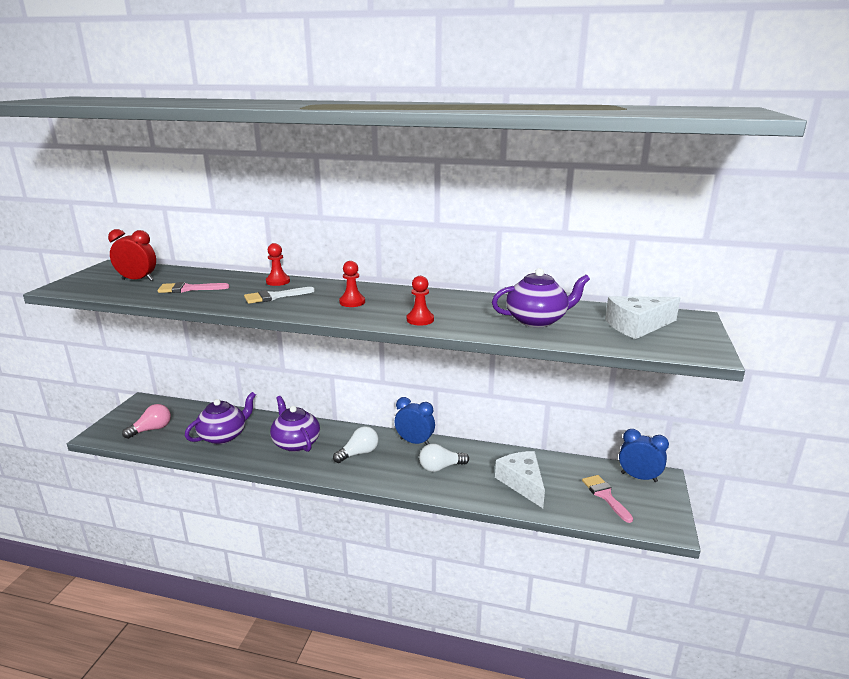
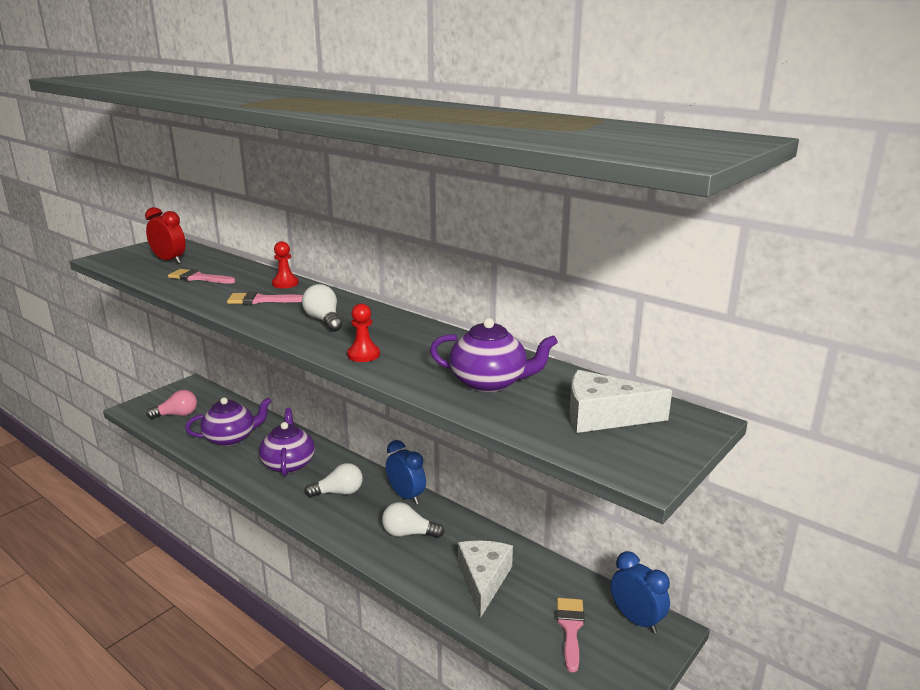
camera: 25 degrees right, 0 degrees up
white brush [244,287,315,304] -> pink brush [227,292,303,304]
red pawn [339,261,365,307] -> white light bulb [302,284,342,332]

